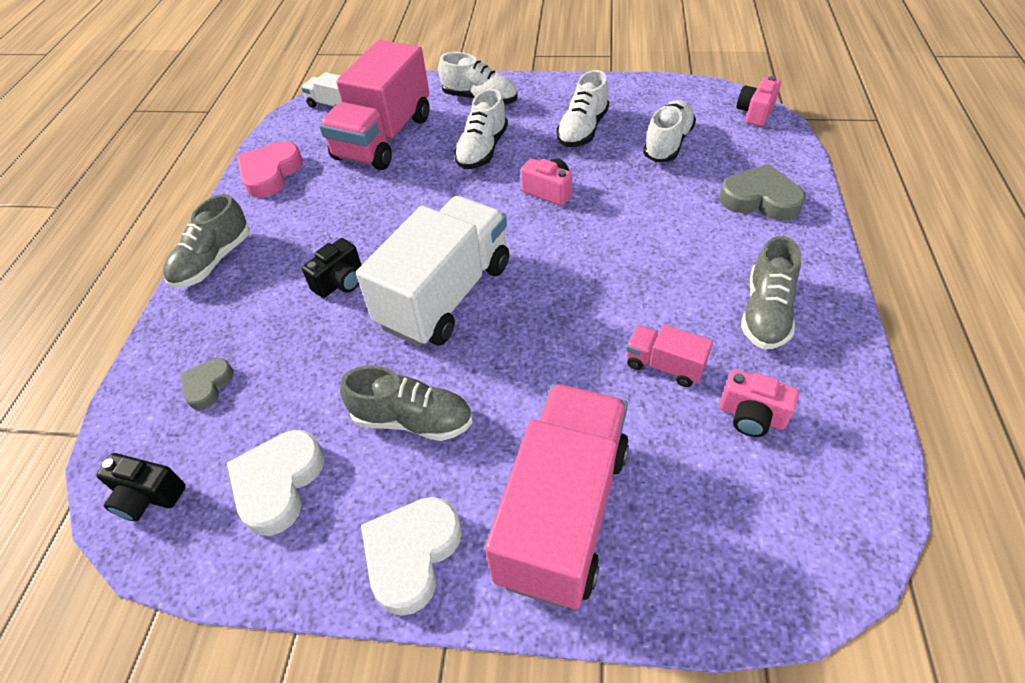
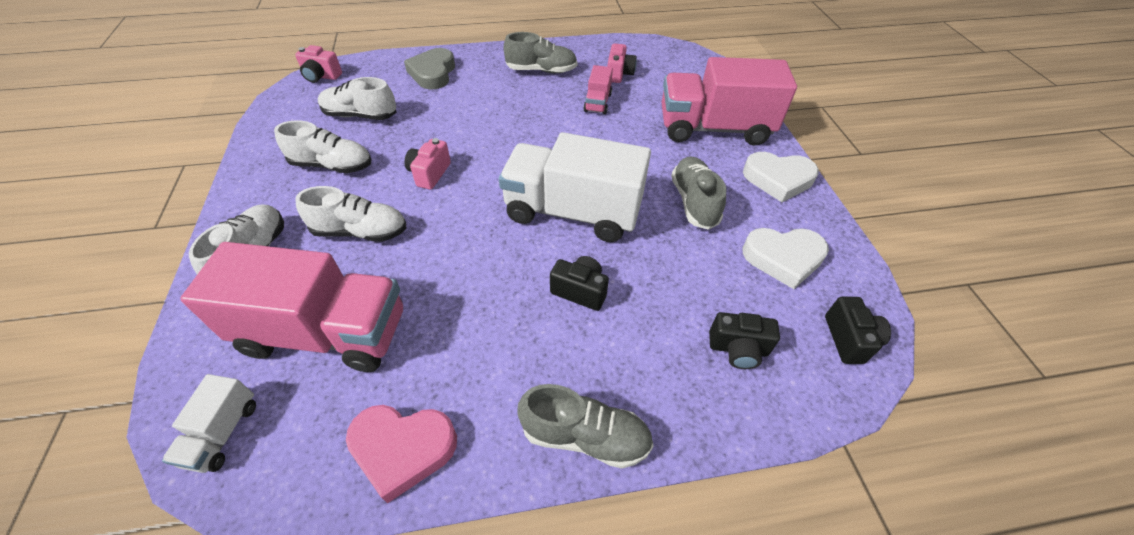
camera: 110 degrees left, 0 degrees up
grey heart [181,358,234,410] -> black camera [709,312,780,369]

